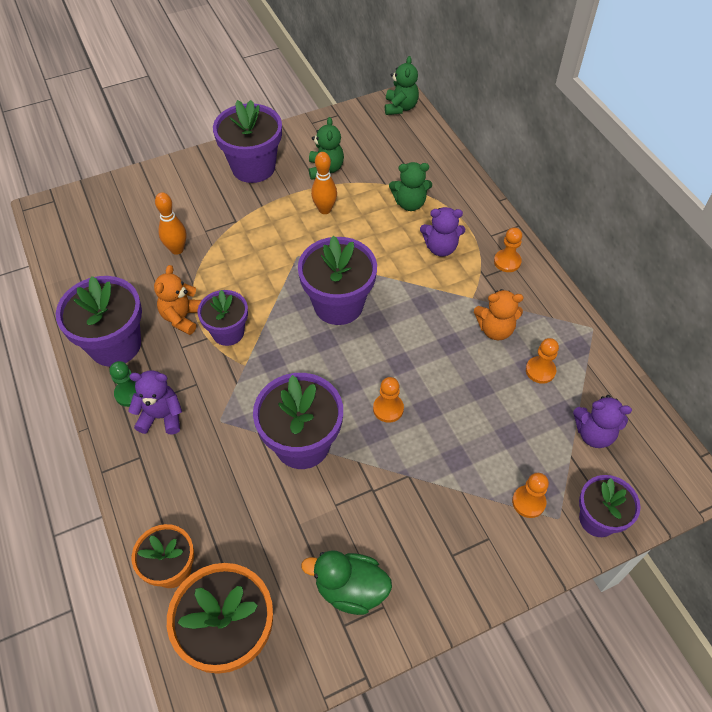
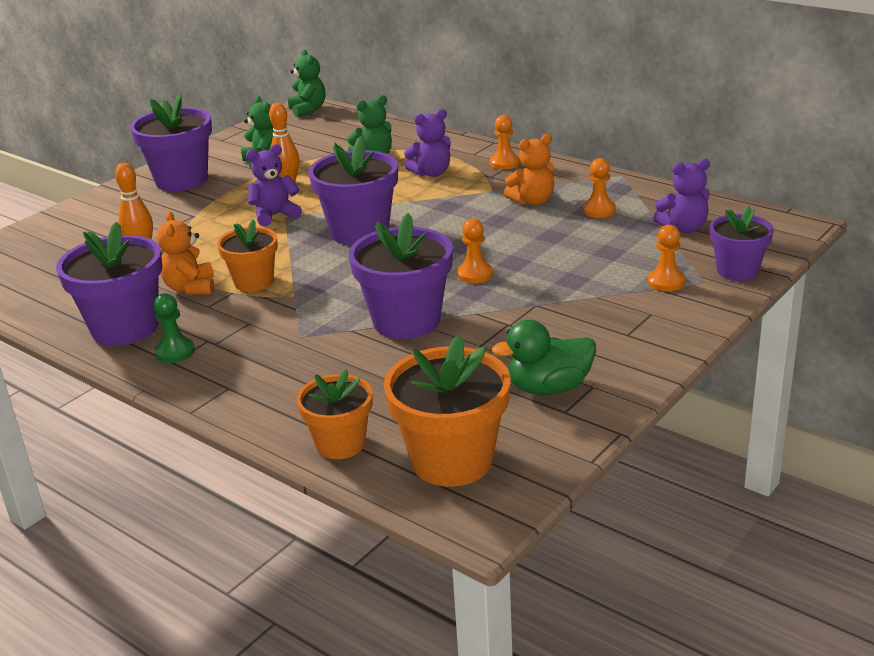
camera: 25 degrees left, 25 degrees down
purple teddy bear [128,370,182,434] -> purple teddy bear moved to [246,144,302,227]
purple flower pot [198,290,248,346] -> orange flower pot [217,219,278,292]

